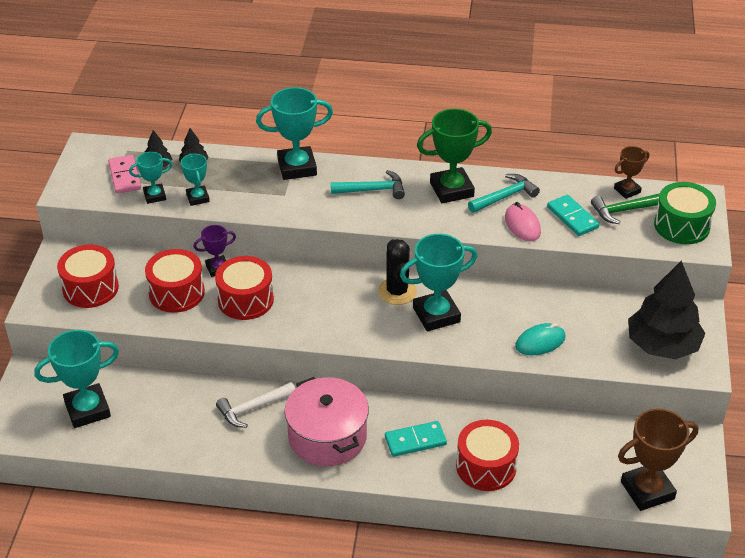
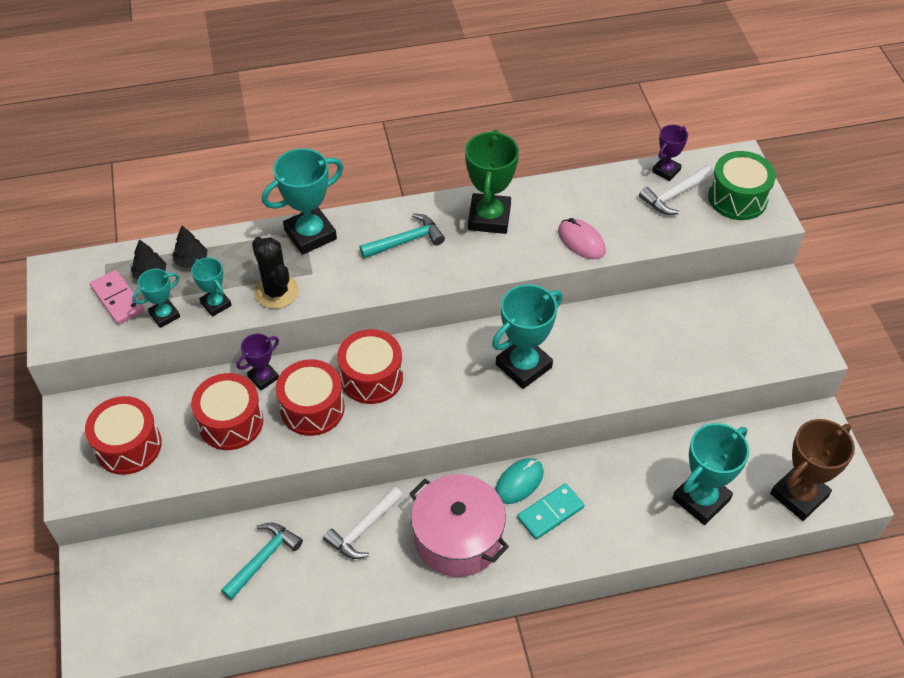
camera: 20 degrees left, 10 degrees up
turquoise trophy [34,330,119,428] -> turquoise trophy moved to [672,423,749,525]
black cactus [378,239,417,305] -> black cactus moved to [252,237,299,309]
green trophy [417,109,492,203] -> green trophy turned 45 degrees counterclockwise [465,130,519,234]
red drum [456,420,519,491] -> red drum moved to [337,329,403,404]
turquoise hammer [468,174,540,213] -> turquoise hammer moved to [221,523,303,600]
turquoise mouse [515,323,565,355] -> turquoise mouse moved to [495,458,544,504]
turquoise domino [547,195,600,236] -> none
green hammer [591,193,660,224] -> white hammer [639,166,714,215]
brown trophy [614,146,649,199] -> purple trophy [652,125,688,181]
black tree [628,261,706,359] -> none

